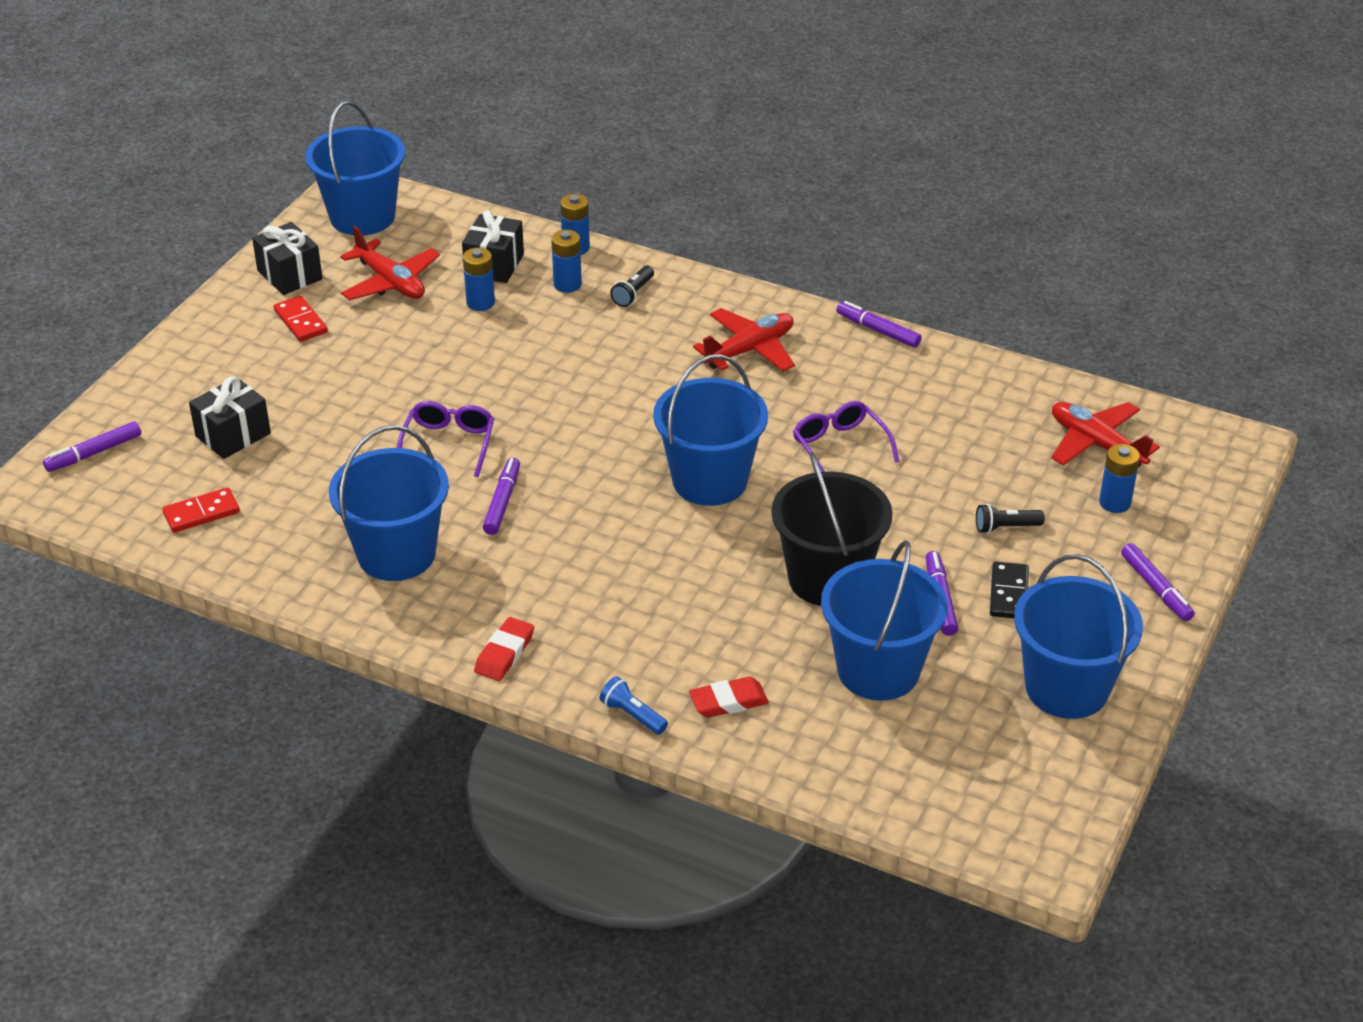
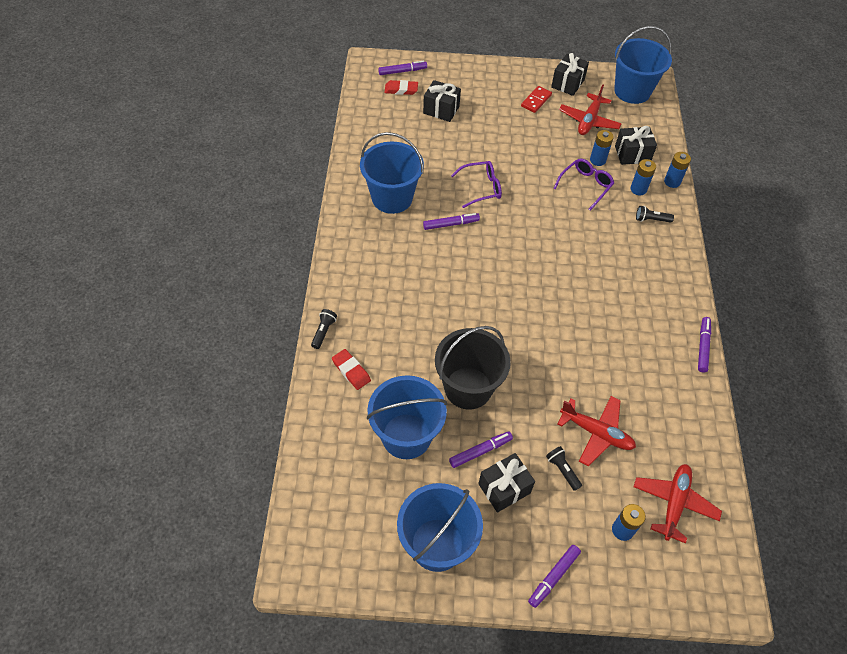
camera: 65 degrees right, 15 degrees up
purple marker [43,421,141,472] -> purple marker turned 135 degrees clockwise [378,61,427,75]
red domino [162,487,240,533] -> none
red eraser [474,617,534,681] -> red eraser moved to [384,80,418,95]
blue flashlight [600,676,668,735] -> black flashlight [311,309,337,349]
blue bucket [653,354,768,506] -> none
red plane [693,308,795,372] -> red plane moved to [557,396,636,467]
purple glasses [793,401,900,472] -> purple glasses moved to [553,159,614,211]
black domino [990,561,1029,618] -> black gift [478,453,535,513]

